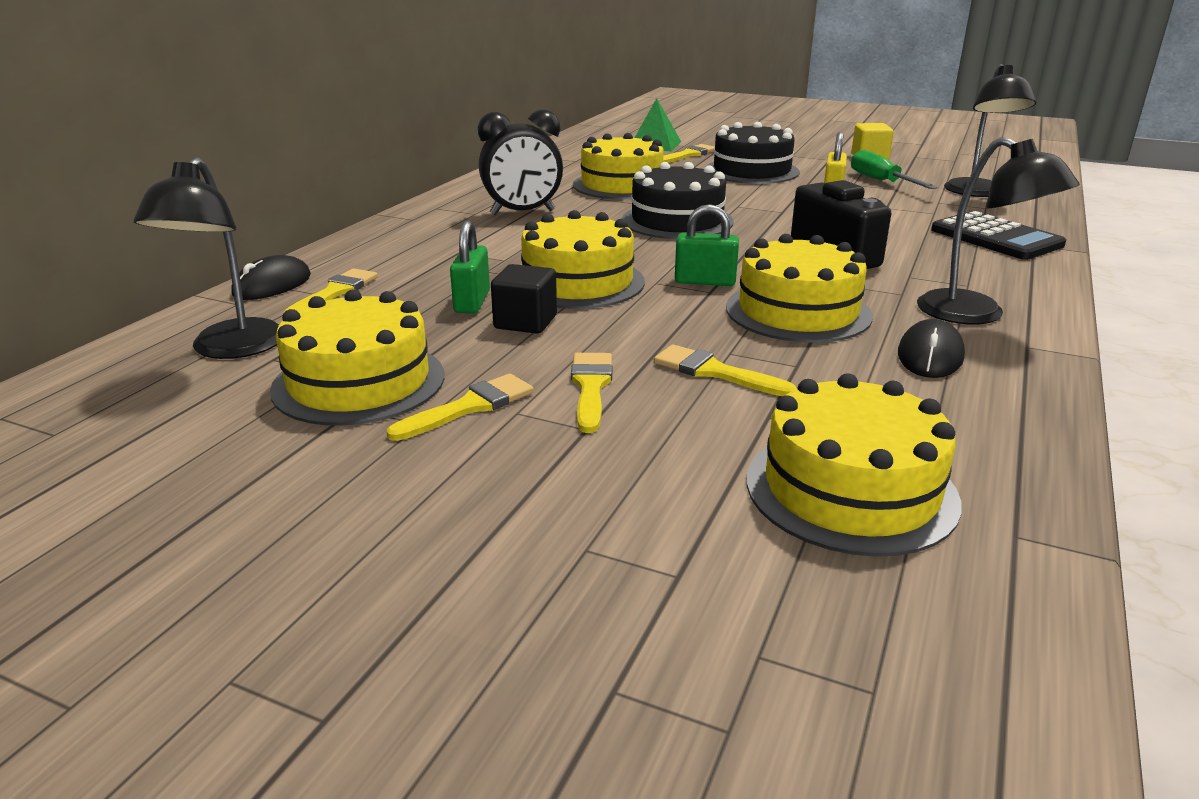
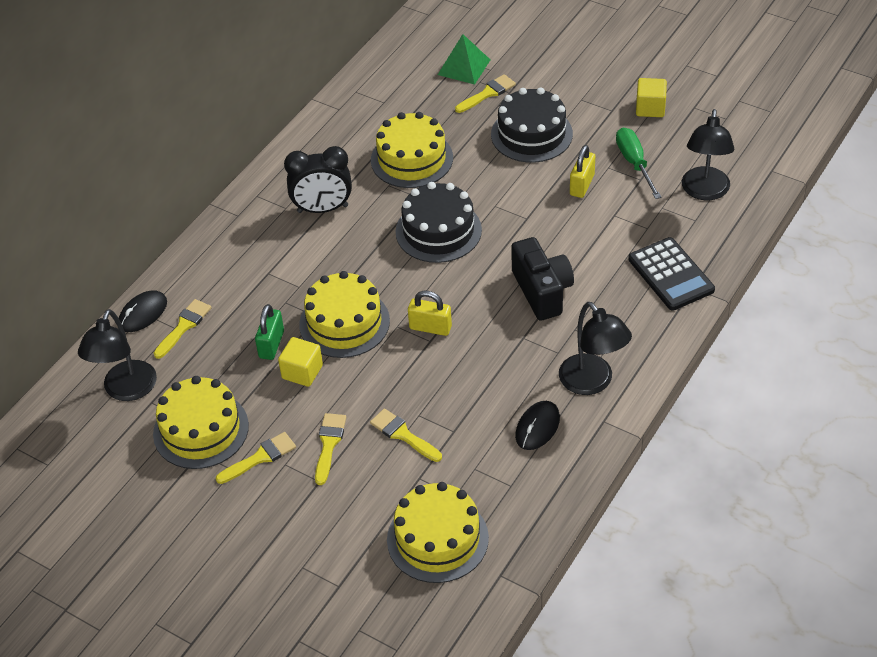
camera: 10 degrees right, 20 degrees up
black cube [491,264,557,334] -> yellow cube [278,337,323,387]
green padlock [675,204,739,286] -> yellow padlock [408,291,452,336]
yellow cake [726,234,873,343] -> none

